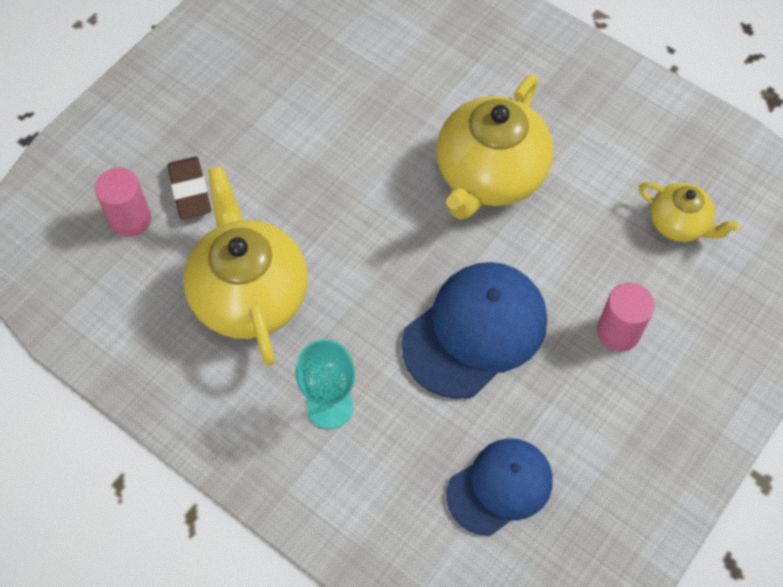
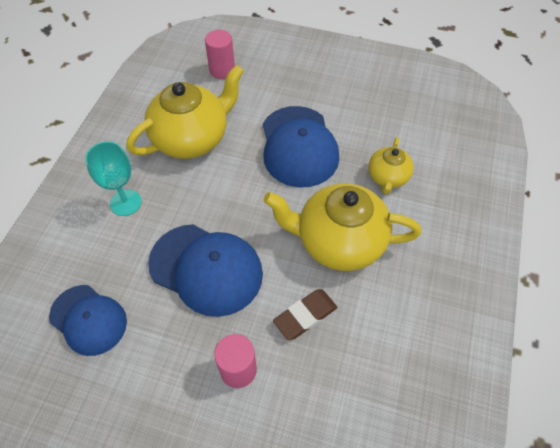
camera: 70 degrees right, 5 degrees down
brown eraser [167,157,211,219] -> brown eraser moved to [273,289,337,340]
yellow teapot [639,182,739,242] -> yellow teapot moved to [368,137,414,194]
none -> blue cap [263,106,339,188]

